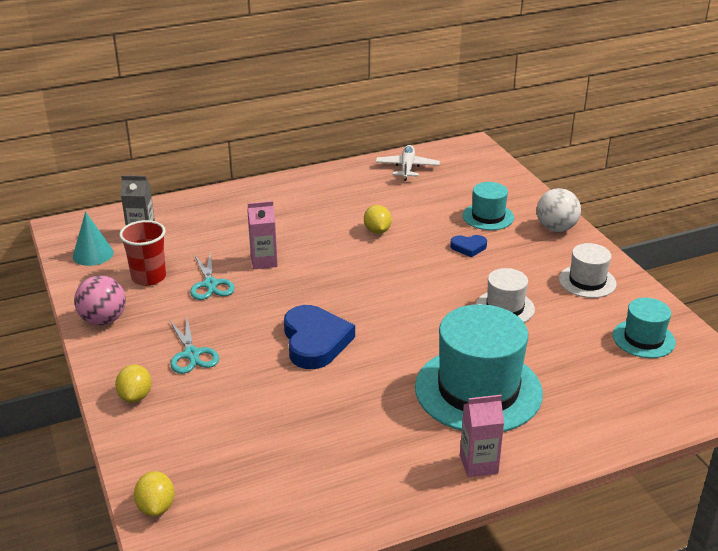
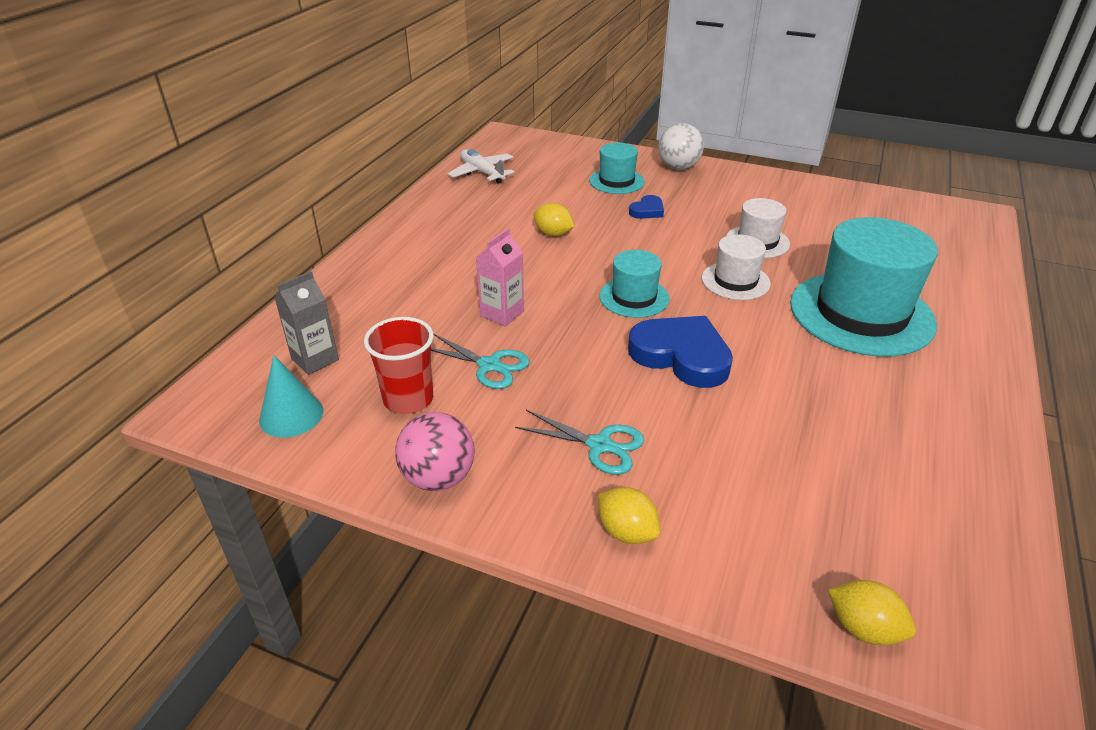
camera: 45 degrees left, 5 degrees up
pink carton [460,395,504,477] -> none
white hat [559,243,617,298] -> white hat moved to [702,234,771,300]
turquoise hat [613,298,676,358] -> turquoise hat moved to [599,250,670,318]

